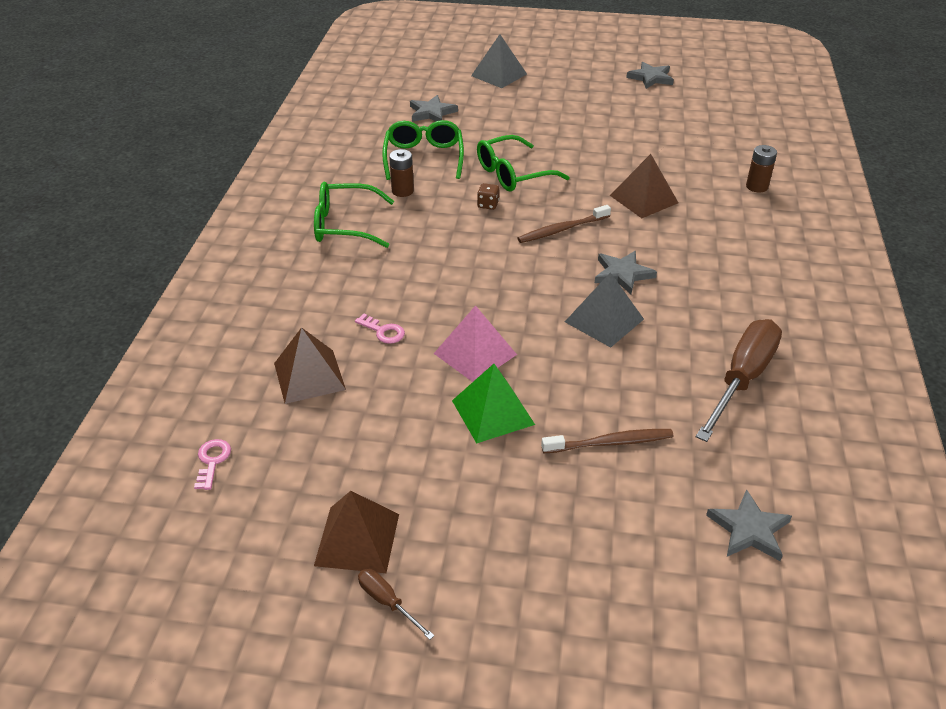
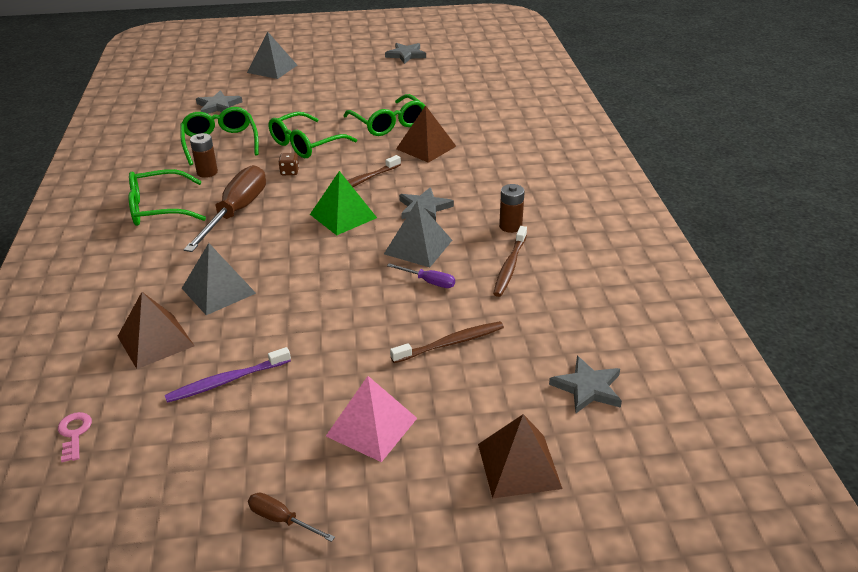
camera: 15 degrees left, 5 degrees down
brown pyramid [314,491,399,573] -> brown pyramid moved to [478,414,563,499]
pink key [355,314,405,344] -> grey pyramid [182,243,256,315]
pink pyramid [434,305,517,382] -> pink pyramid moved to [326,376,417,462]
green pyramid [452,364,535,444] -> green pyramid moved to [310,171,377,235]
brown screwdriver [696,319,782,442] -> brown screwdriver moved to [183,165,266,252]
brown battery [746,145,777,193] -> brown battery moved to [499,184,525,233]
none -> purple toothbrush [165,347,291,403]
none -> green glasses [344,94,425,136]
none -> purple screwdriver [387,263,455,288]
none -> brown toothbrush [493,226,527,297]

